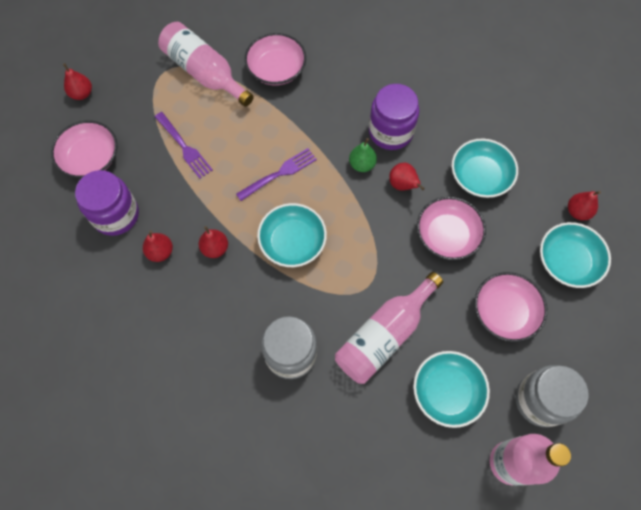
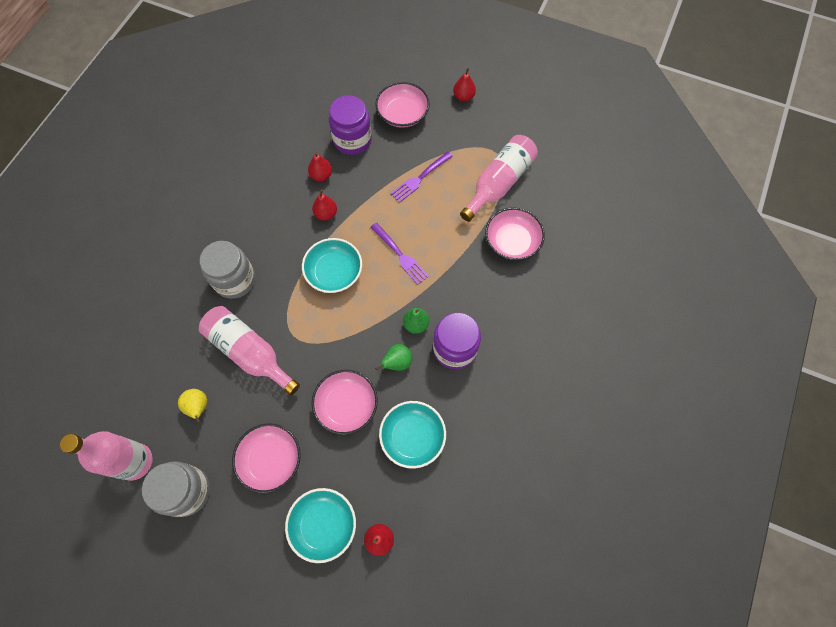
camera: 85 degrees right, 0 degrees up
red pear [389,163,425,191] -> green pear [375,344,412,371]
turquoise bowl [413,351,490,428] -> yellow pear [178,389,207,423]

